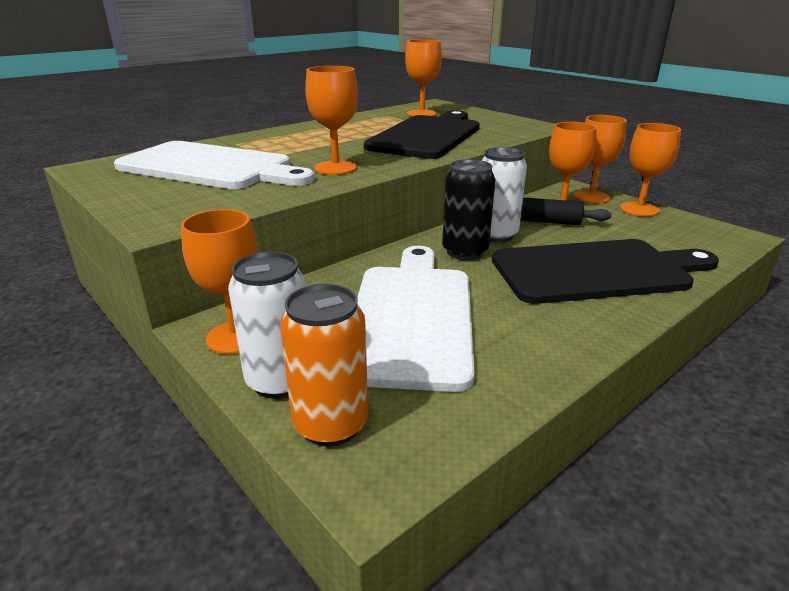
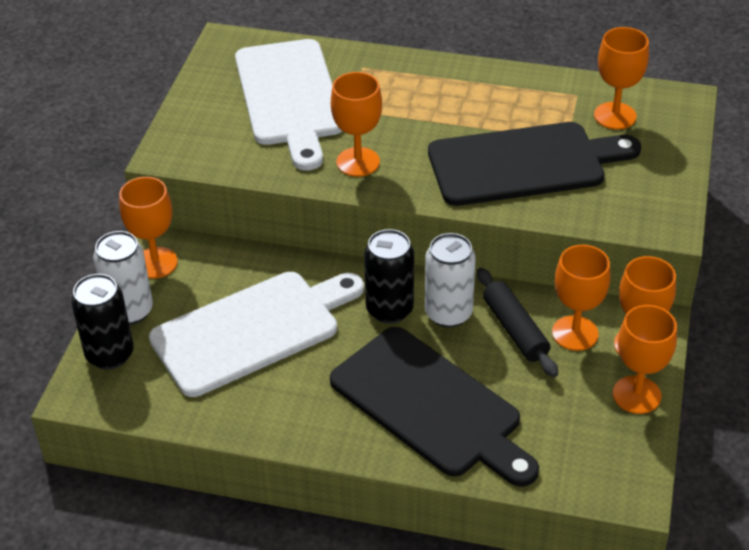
camera: 55 degrees right, 15 degrees up
orange can [280,284,368,447] -> black can [71,274,134,370]

